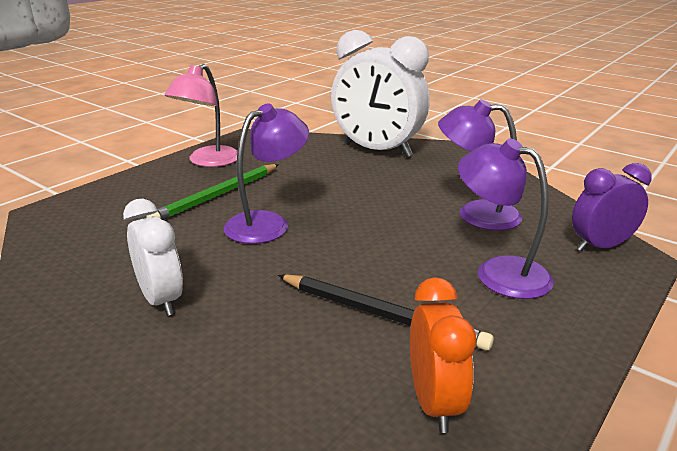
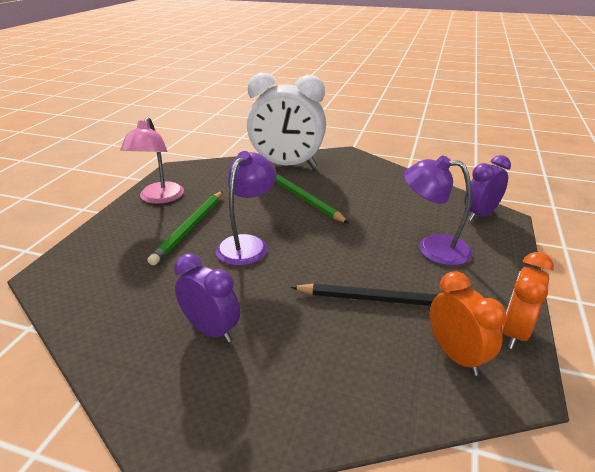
camera: 20 degrees left, 5 degrees up
white clock [123,199,183,316] -> purple clock [174,253,240,343]
purple lamp [438,99,522,231] -> none
none -> green pencil [275,173,349,223]
none -> orange clock [502,252,554,349]

